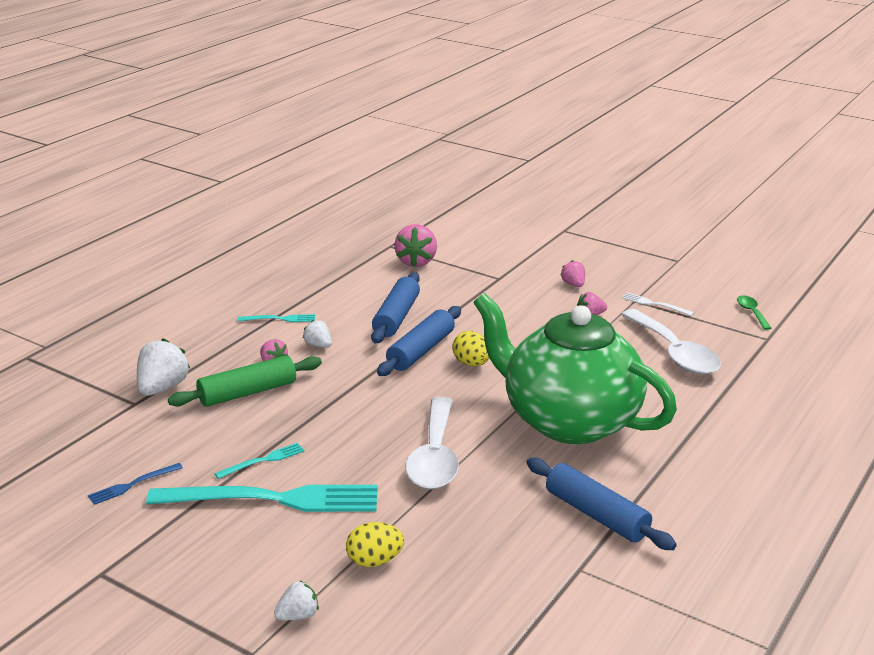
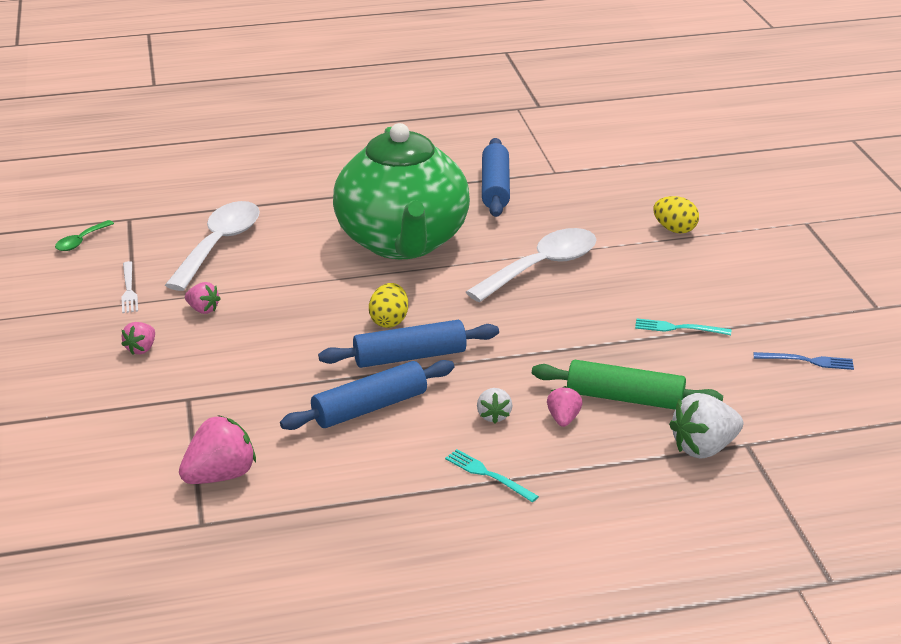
camera: 135 degrees left, 5 degrees up
turquoise fork [146,485,377,512] -> none
white strawberry [274,581,319,620] -> none

